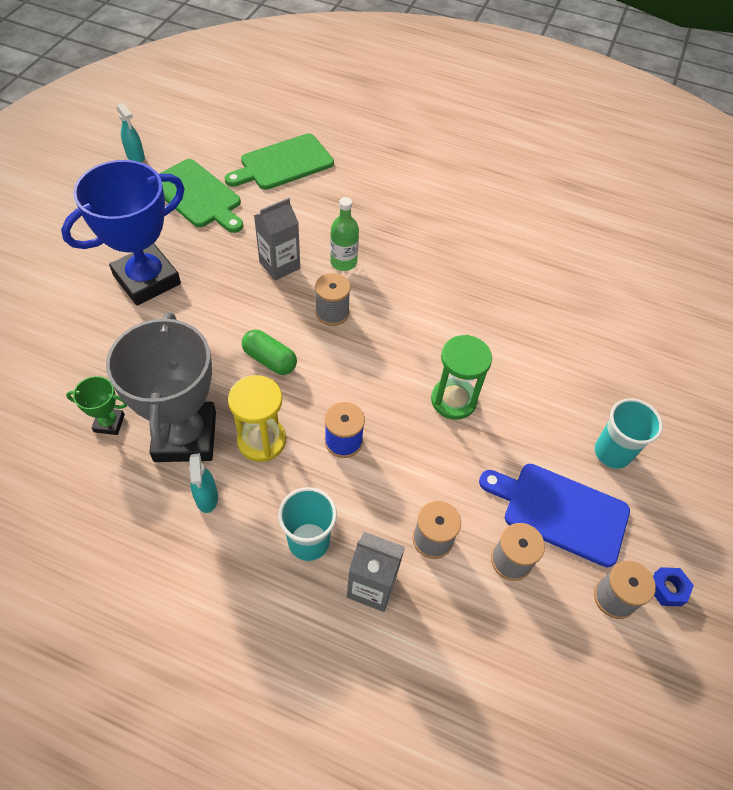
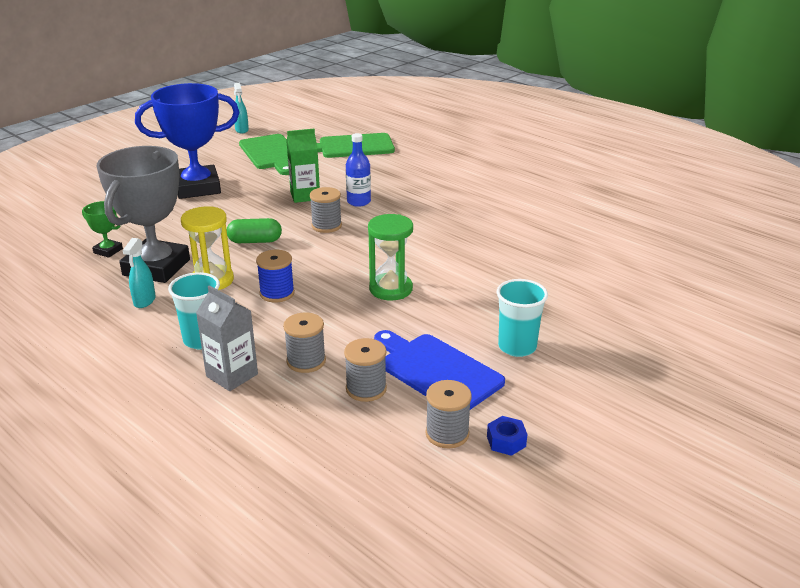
camera: 25 degrees right, 25 degrees down
green capsule [242,330,297,375] -> green capsule turned 60 degrees counterclockwise [227,218,282,243]
grey carton [254,198,300,280] -> green carton [286,129,320,203]
green bottle [330,197,359,271] -> blue bottle [346,133,371,207]

